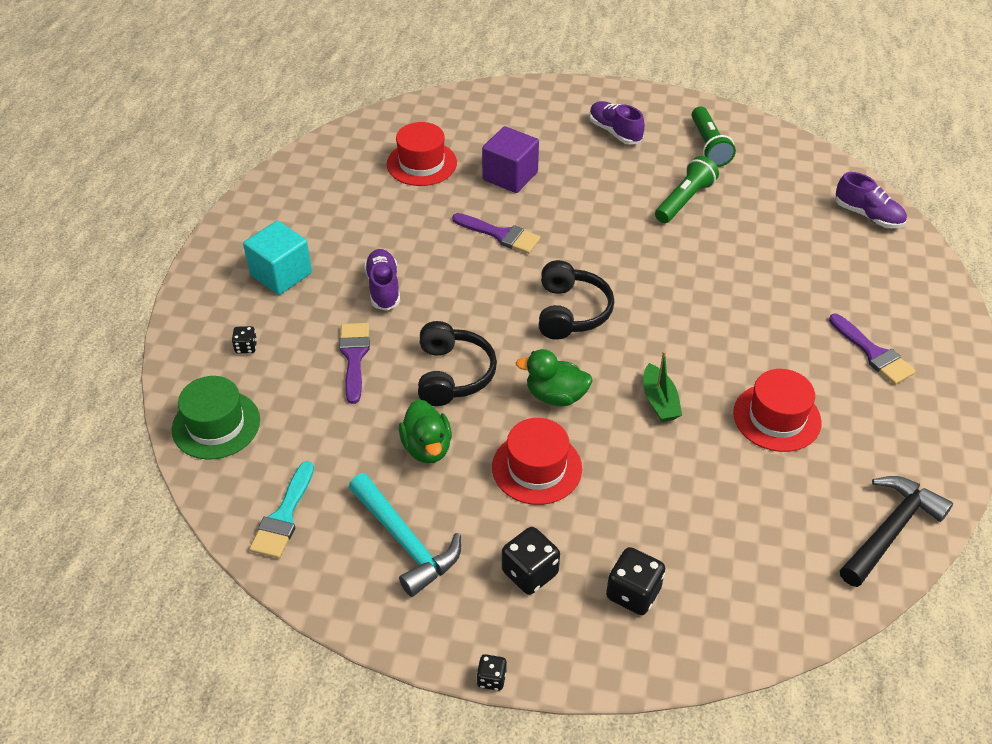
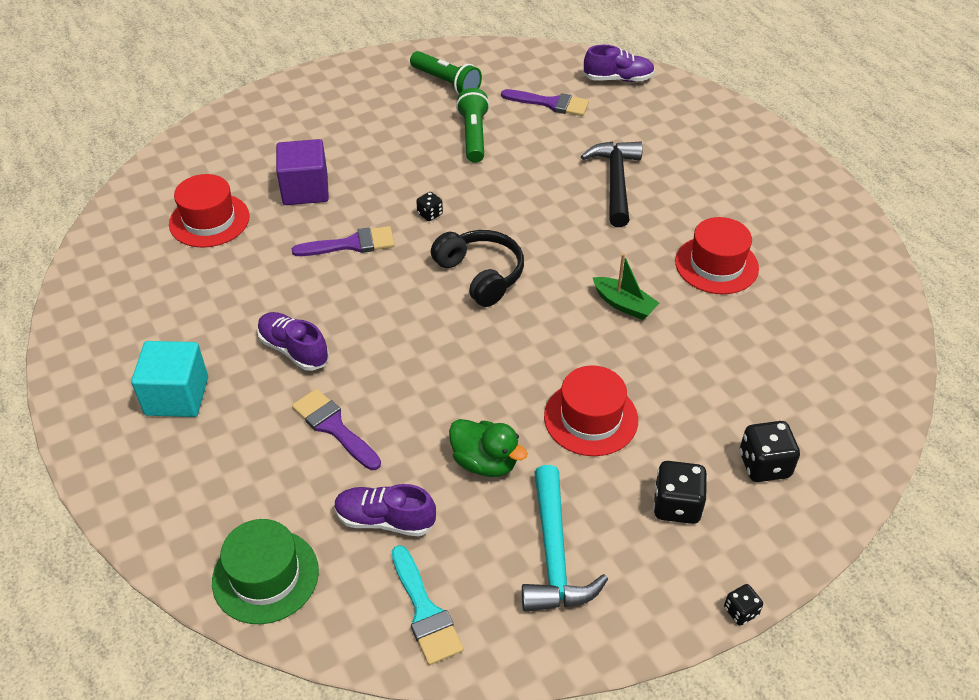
camera: 40 degrees left, 0 degrees up
black dice [232,326,257,354] -> black dice moved to [416,192,443,221]
turquoise hammer [348,473,461,597] -> turquoise hammer turned 75 degrees clockwise [522,465,608,612]
black headphones [418,321,497,406] -> none
green duck [516,349,592,406] -> none
purple shoe [589,101,645,145] -> purple shoe moved to [334,484,436,537]
purple brush [829,314,916,385] -> purple brush moved to [501,89,589,116]
black hammer [840,476,953,587] -> black hammer moved to [581,141,643,227]

